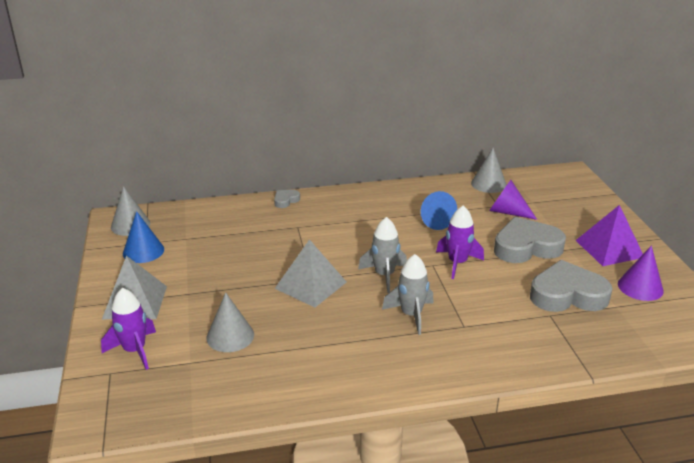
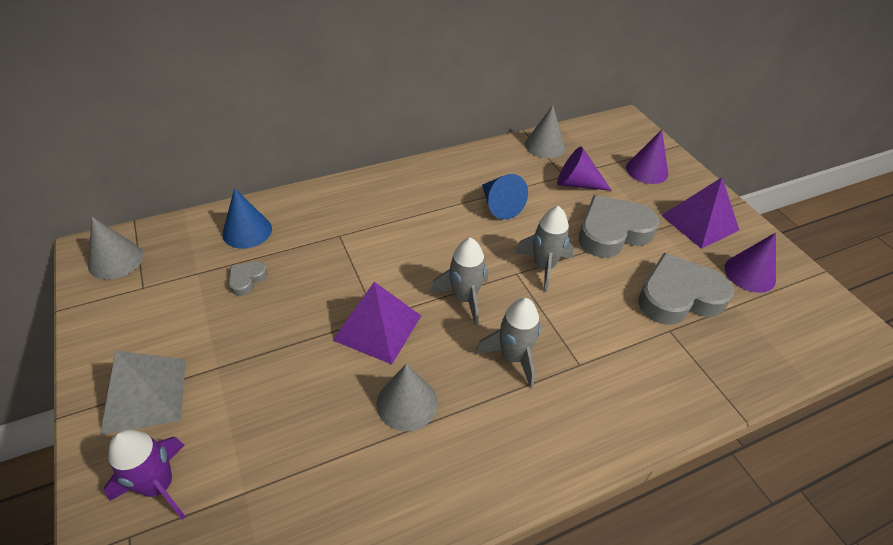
camera: 15 degrees left, 15 degrees up
blue cone [123,211,164,263] -> blue cone moved to [222,188,272,249]
grey cone [206,292,254,352] -> grey cone moved to [376,364,438,431]
grey heart [274,190,300,208] -> grey heart moved to [229,261,268,296]
grey pyramid [275,239,346,308] -> purple pyramid [333,282,421,364]
purple rocket [436,206,484,279] -> grey rocket [515,206,574,292]
none -> purple cone [626,130,668,184]

